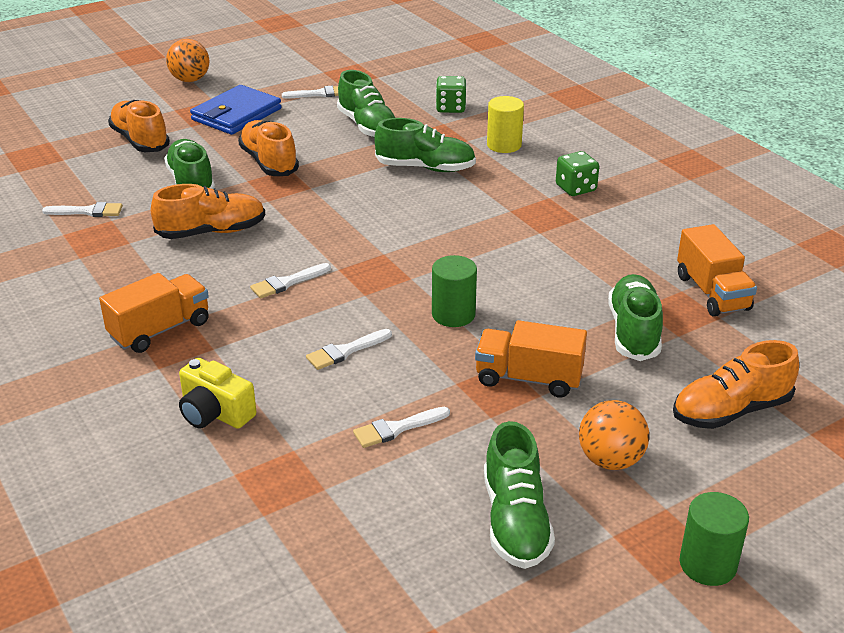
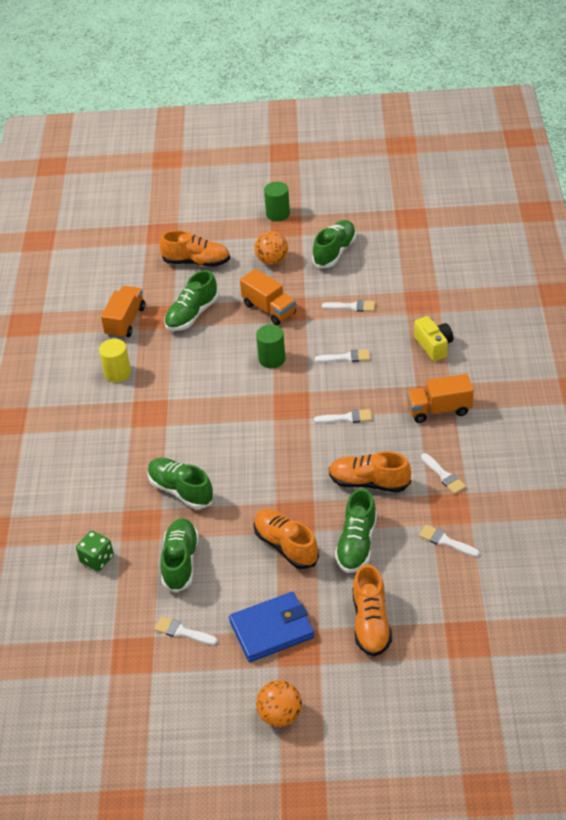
camera: 145 degrees left, 10 degrees up
orange shoe [238,120,299,176] -> orange shoe turned 135 degrees clockwise [254,509,319,569]
yellow cylinder [487,96,524,153] -> yellow cylinder moved to [99,339,131,382]
green dice [556,151,599,196] -> none
none -> white brush [421,453,466,494]

